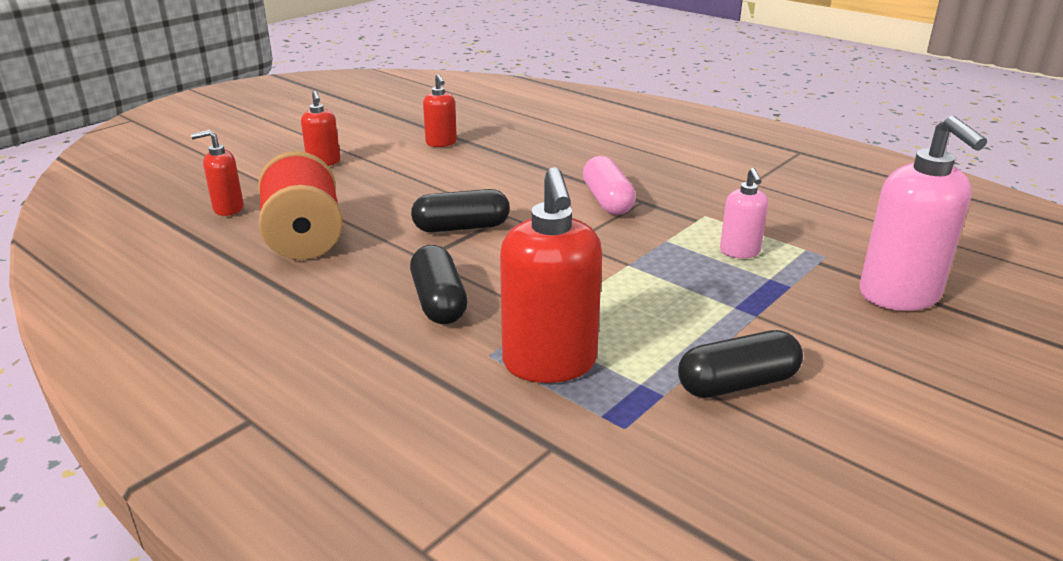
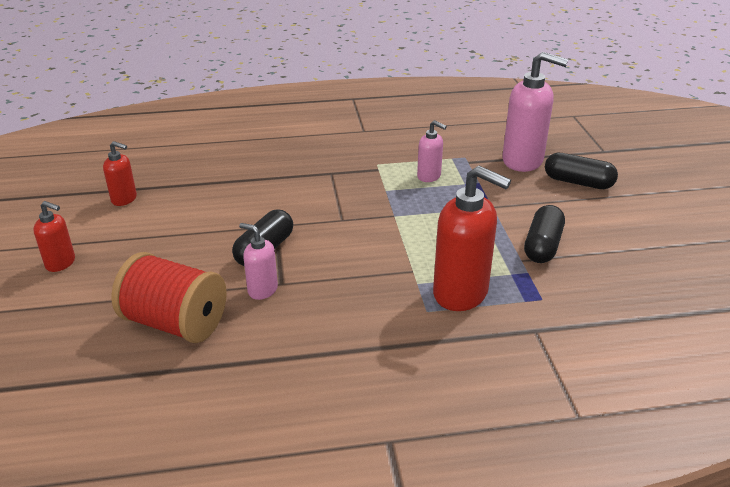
camera: 50 degrees left, 5 degrees up
red soap dispenser [191,130,244,216] -> none
black capsule [410,245,467,324] -> black capsule moved to [545,153,618,189]
pink capsule [583,156,636,215] -> none
none -> pink soap dispenser [239,223,278,300]

